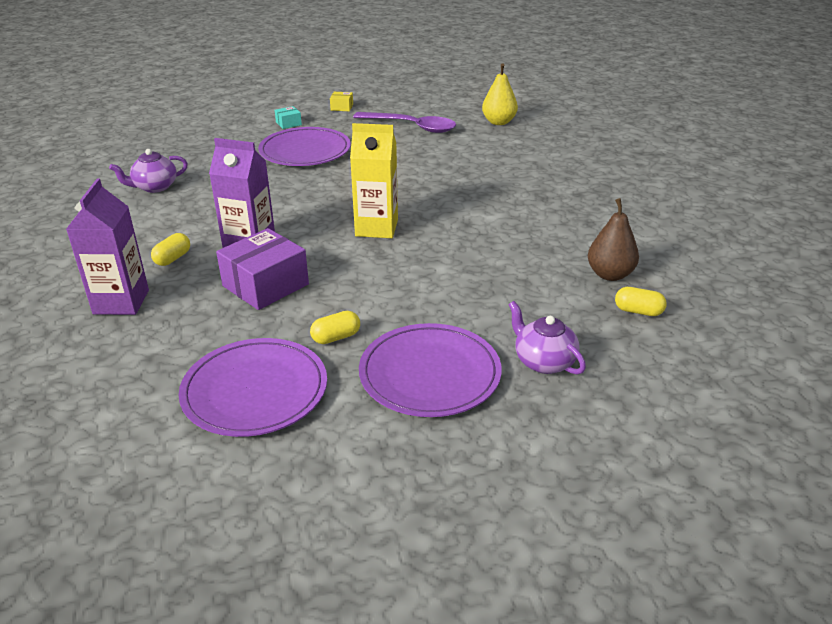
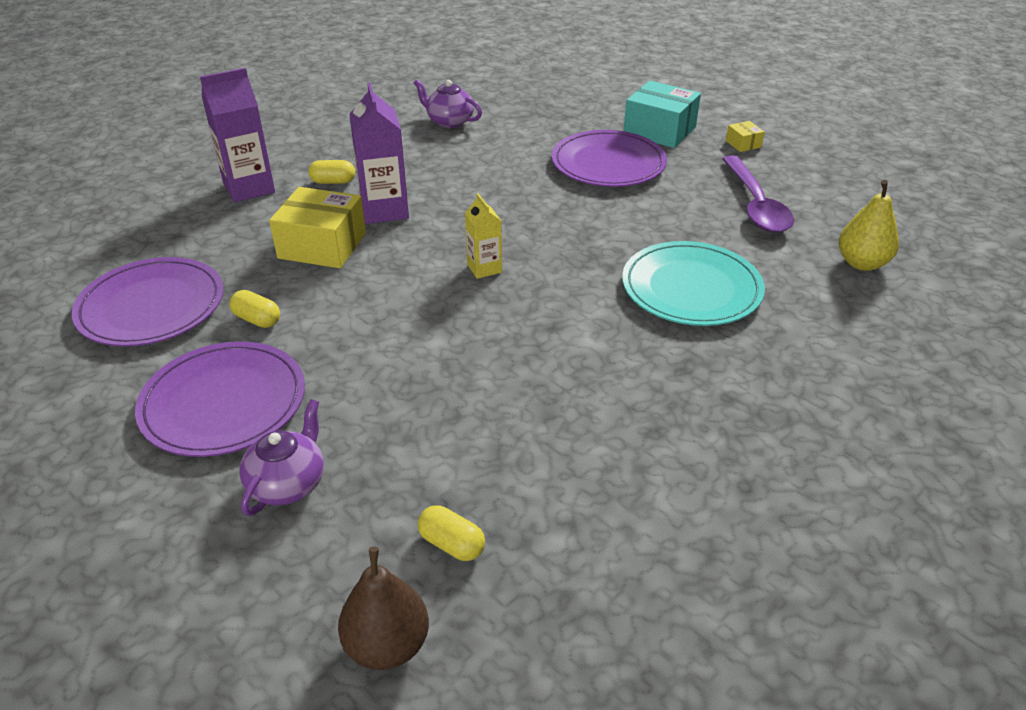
camera: 60 degrees right, 5 degrees up
purple box [216,228,309,310] -> yellow box [269,187,366,268]
turquoise box [275,106,302,129] -> turquoise box [624,81,701,148], size x2.17
yellow carton [350,123,398,238] -> yellow carton [465,193,502,279], size x0.58
brown pear [588,198,639,281] -> brown pear moved to [338,547,429,670]
yellow capsule [615,287,667,316] -> yellow capsule turned 45 degrees counterclockwise [418,505,485,561]
none -> turquoise plate [622,241,765,326]

